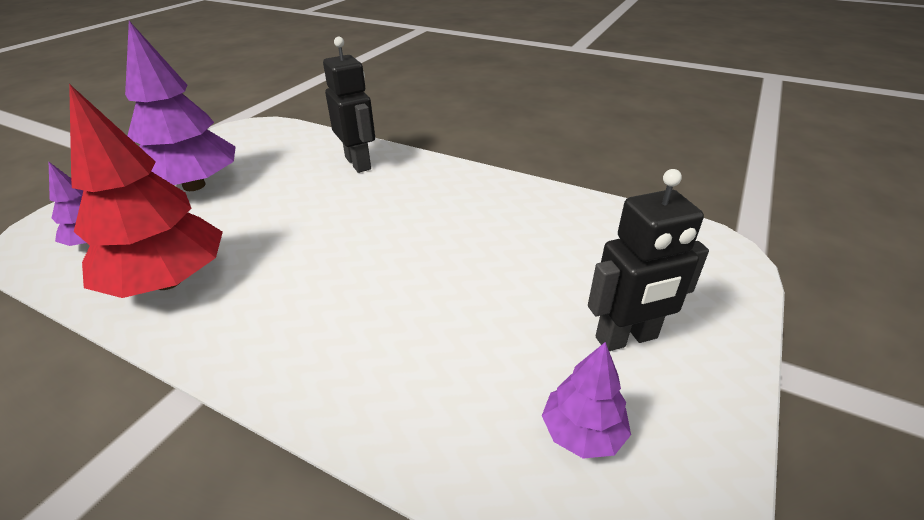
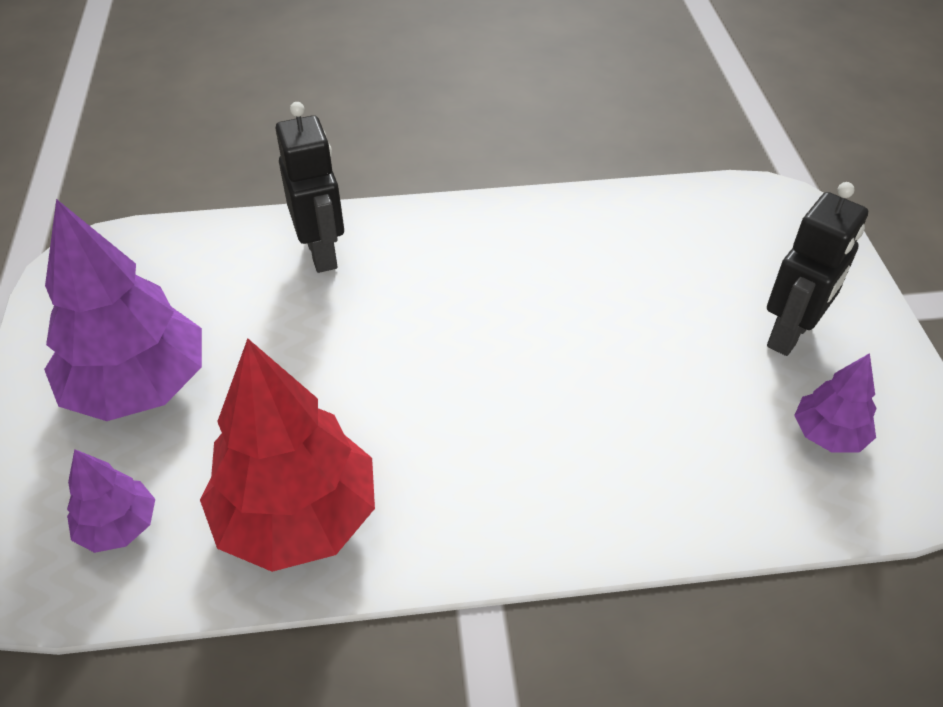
camera: 35 degrees left, 10 degrees up
black robot [323,36,375,173] -> black robot turned 45 degrees clockwise [275,102,344,273]

